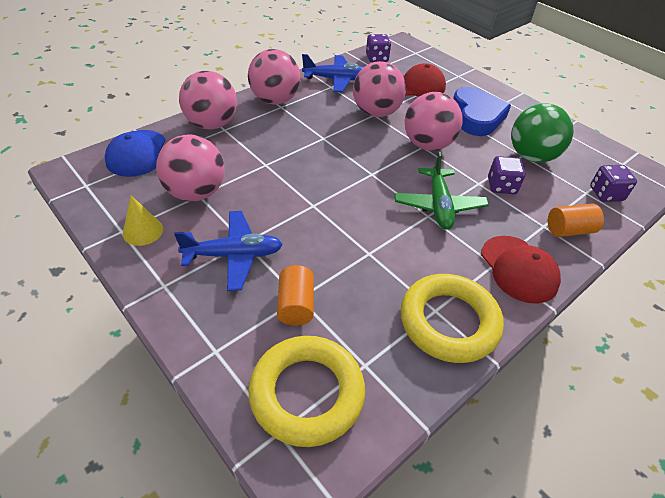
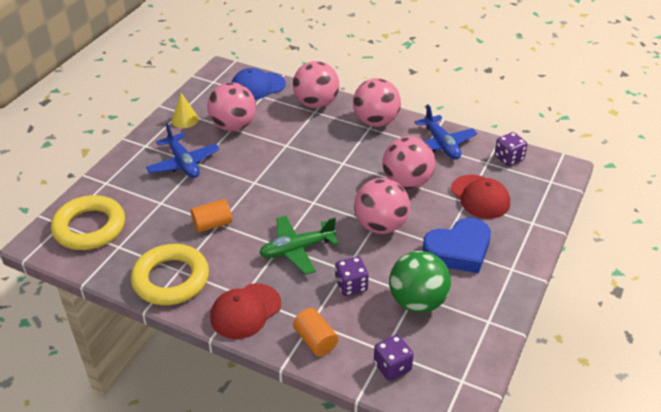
camera: 70 degrees right, 5 degrees down
orange cylinder [277,265,314,326] -> orange cylinder moved to [191,199,232,233]

